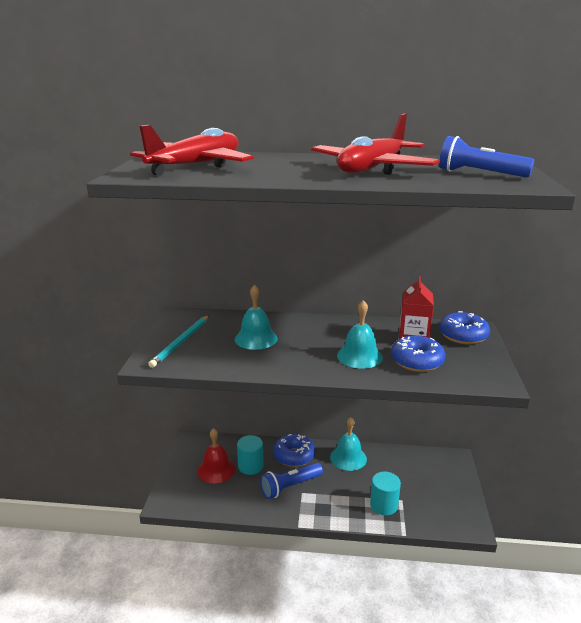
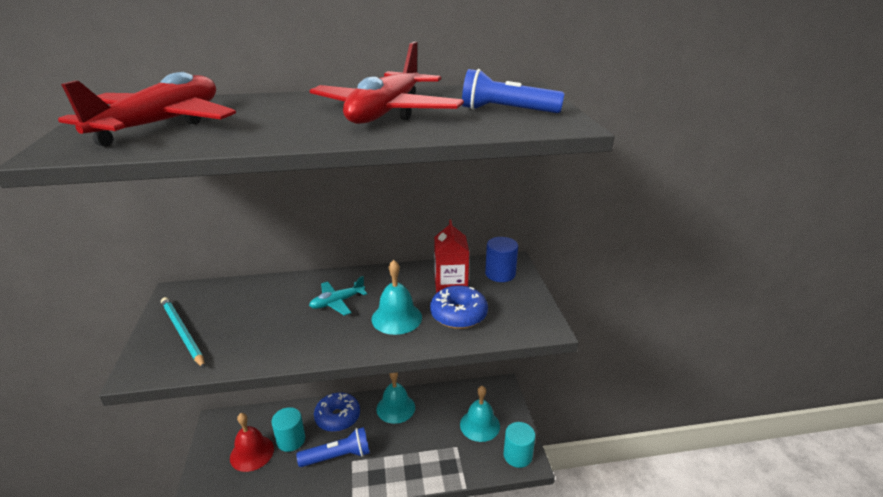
camera: 15 degrees left, 5 degrees up
turquoise pencil [148,315,209,368] -> turquoise pencil turned 135 degrees clockwise [161,297,205,368]
turquoise bell [235,285,278,350] -> turquoise bell moved to [460,386,500,442]
blue flashlight [260,463,323,499] -> blue flashlight turned 150 degrees counterclockwise [297,427,370,467]
turquoise cylinder [370,472,401,515] -> turquoise cylinder moved to [503,422,535,468]
blue donut [439,311,490,345] -> blue cylinder [485,237,518,282]
none -> turquoise plane [309,276,367,316]

